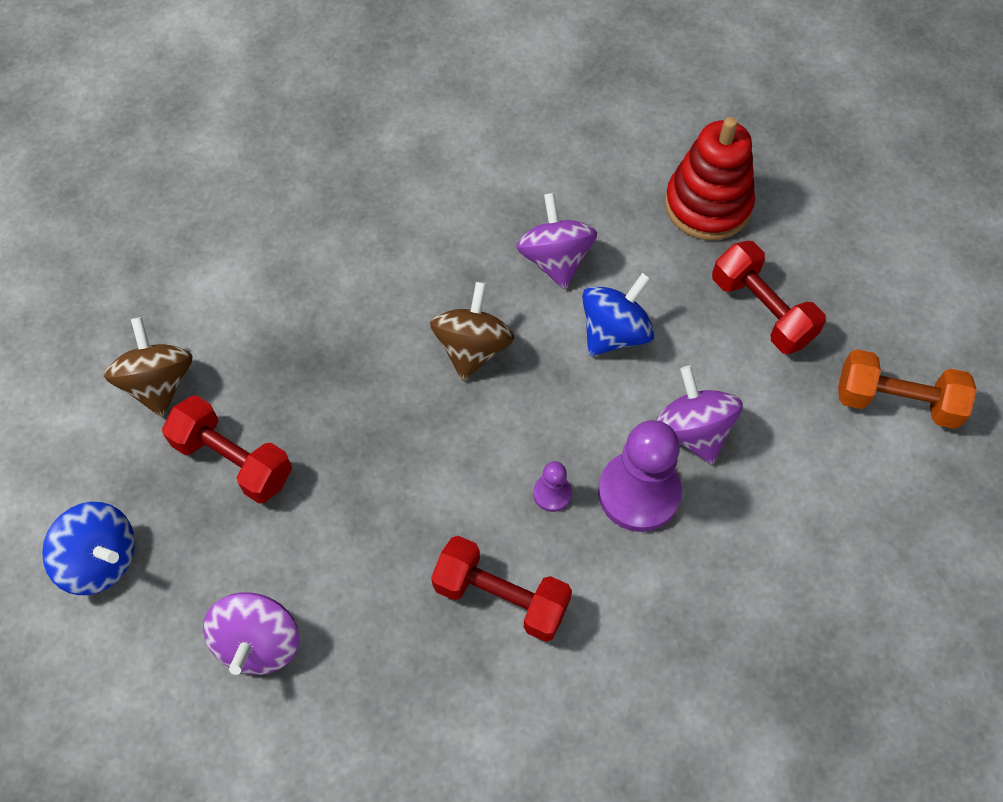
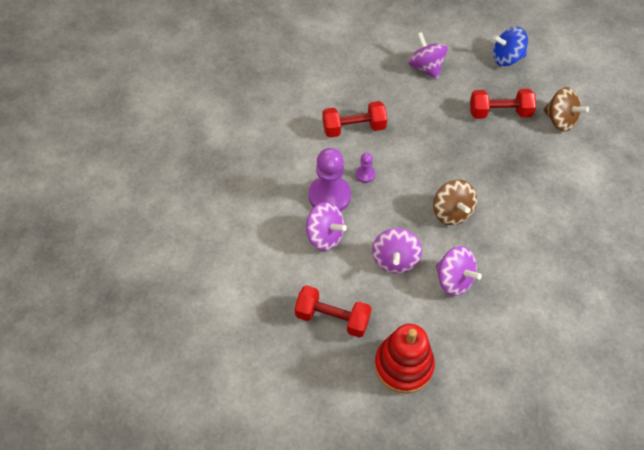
camera: 145 degrees right, 5 degrees down
blue spinning top [582,272,655,356] -> purple spinning top [372,228,422,274]
orange dumbbell [838,349,977,429] -> none

